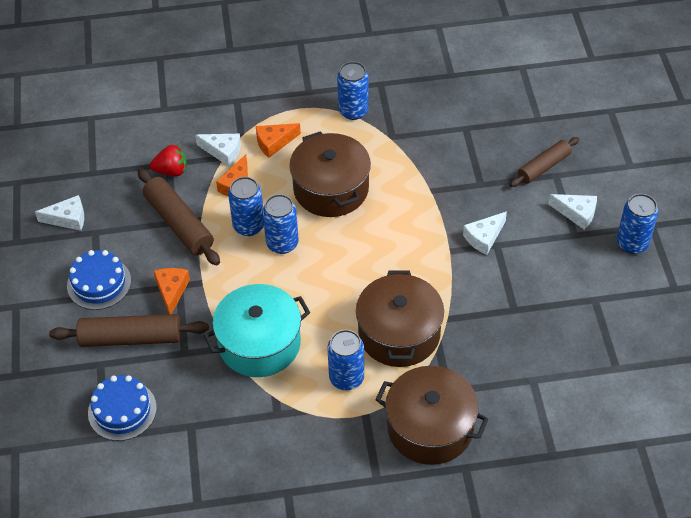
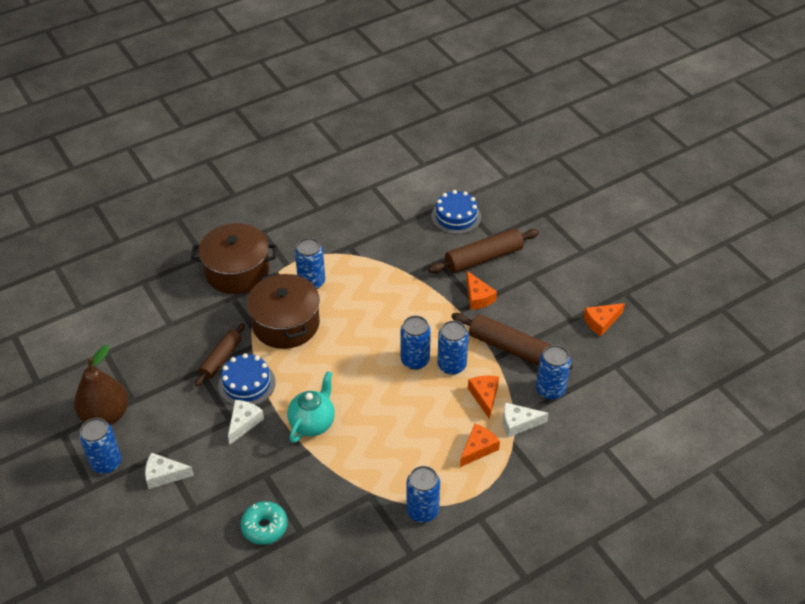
camera: 155 degrees right, 5 degrees down
white cheese [35,195,84,231] -> orange cheese [584,303,625,336]
blue cake [67,250,131,310] -> blue cake moved to [218,353,276,406]
red strawberry [150,145,187,176] -> blue can [536,345,571,400]
turquoise pot [204,284,310,377] -> none
brown pot [289,131,371,217] -> none
brown rolling pin [510,137,579,187] -> brown rolling pin moved to [195,323,245,386]
none -> brown pear [74,345,128,425]
none -> turquoise donut [240,501,288,545]
none -> turquoise teapot [287,371,335,443]

